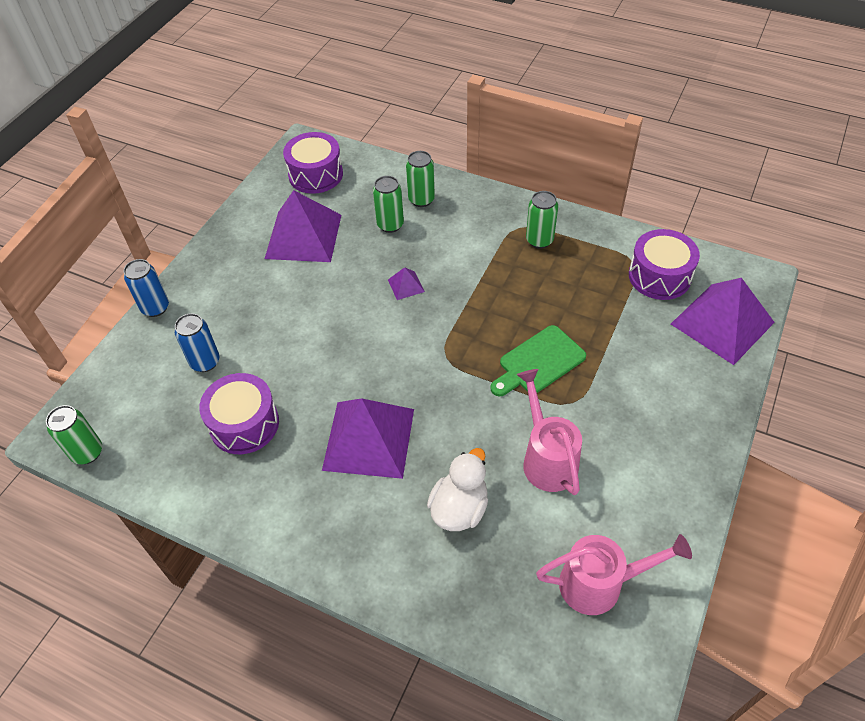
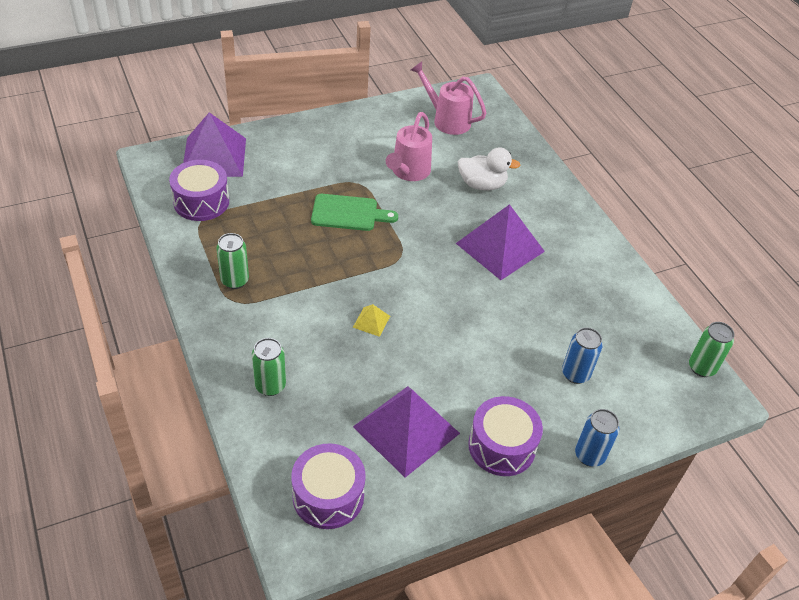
camera: 145 degrees left, 5 degrees down
purple drum [199,373,279,454] -> purple drum moved to [468,396,543,476]
green can [373,176,404,233] -> none
purple pyramid [388,267,425,300] -> yellow pyramid [353,304,390,337]
white duck [427,448,488,531] -> white duck turned 150 degrees counterclockwise [458,147,520,191]

